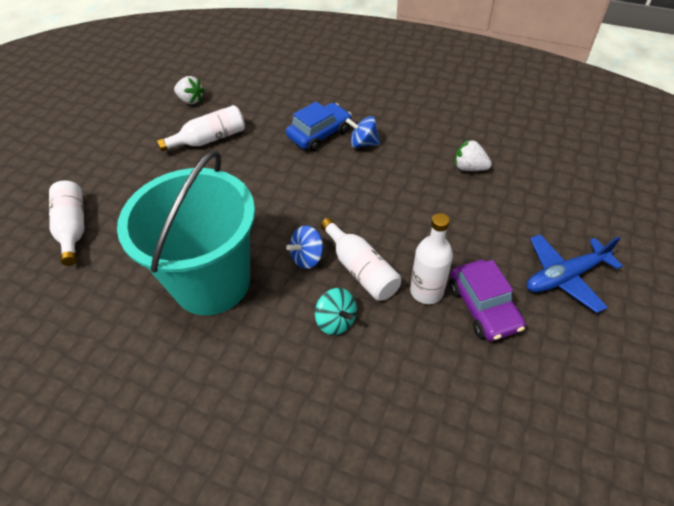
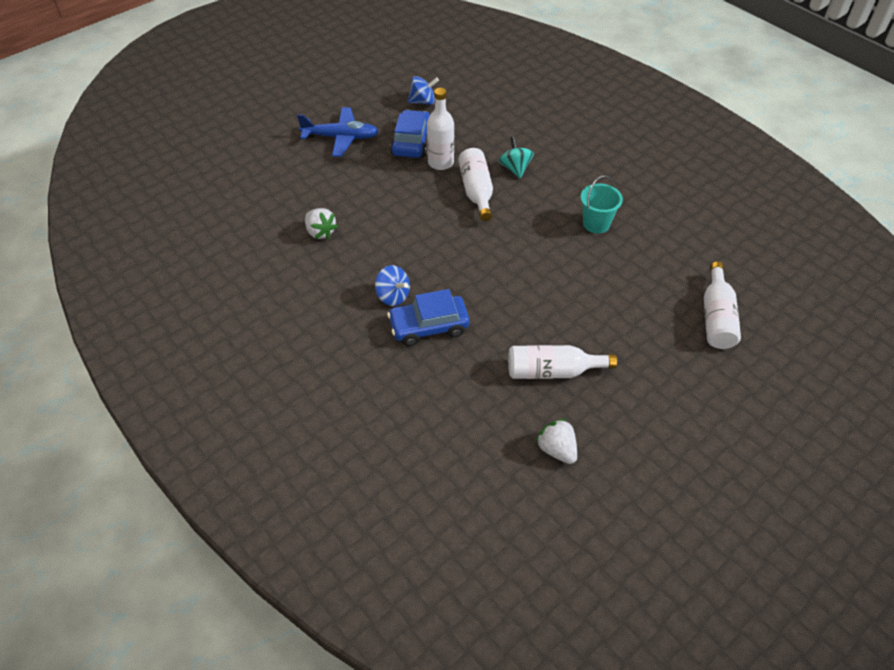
camera: 155 degrees left, 0 degrees up
turquoise bucket [117,150,255,315] -> turquoise bucket [581,175,623,234], size x0.41
blue spinning top [286,225,324,269] -> blue spinning top moved to [408,76,439,105]
purple car [449,260,526,341] -> blue car [390,110,430,158]

